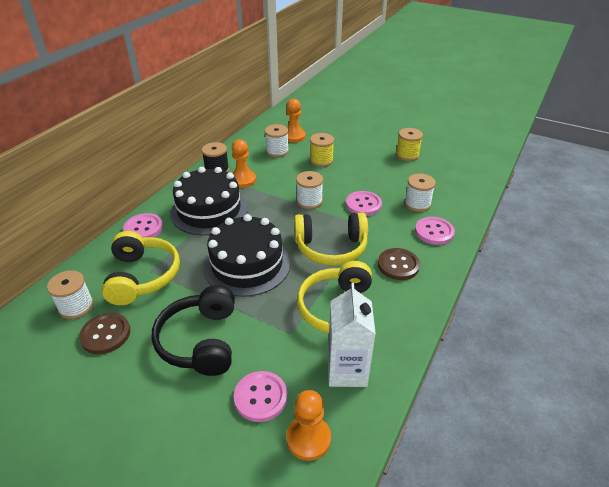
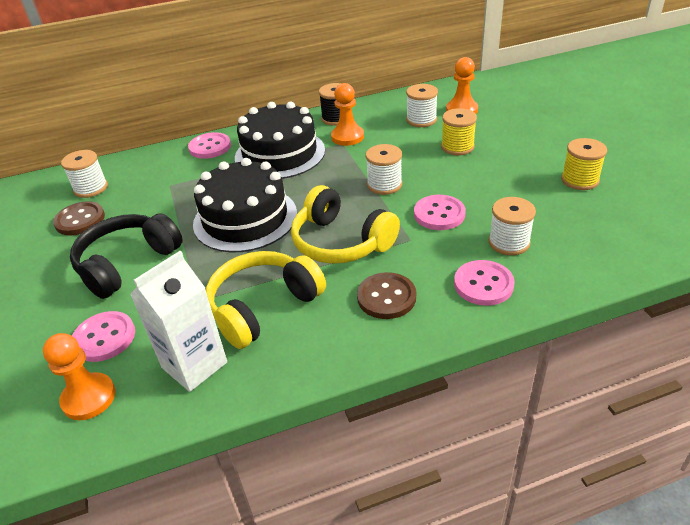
camera: 45 degrees right, 0 degrees up
yellow headphones [102,231,180,305] -> none

